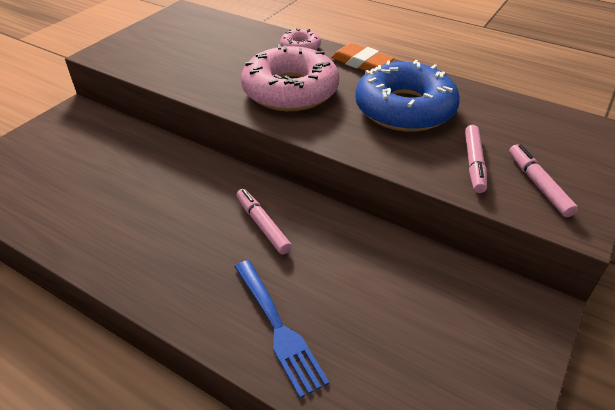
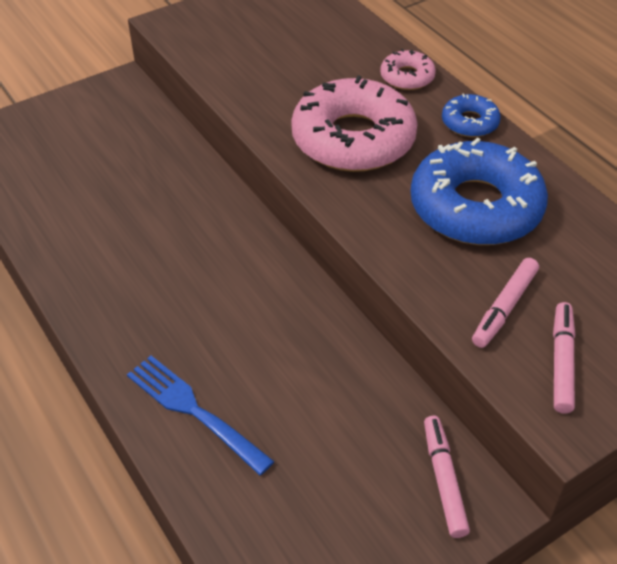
camera: 25 degrees right, 5 degrees up
blue fork [235,260,329,398] -> blue fork turned 135 degrees clockwise [127,356,275,475]
pink marker [237,189,292,254] -> pink marker moved to [424,416,470,538]
orange eraser [331,43,394,71] -> blue donut [442,94,501,137]

